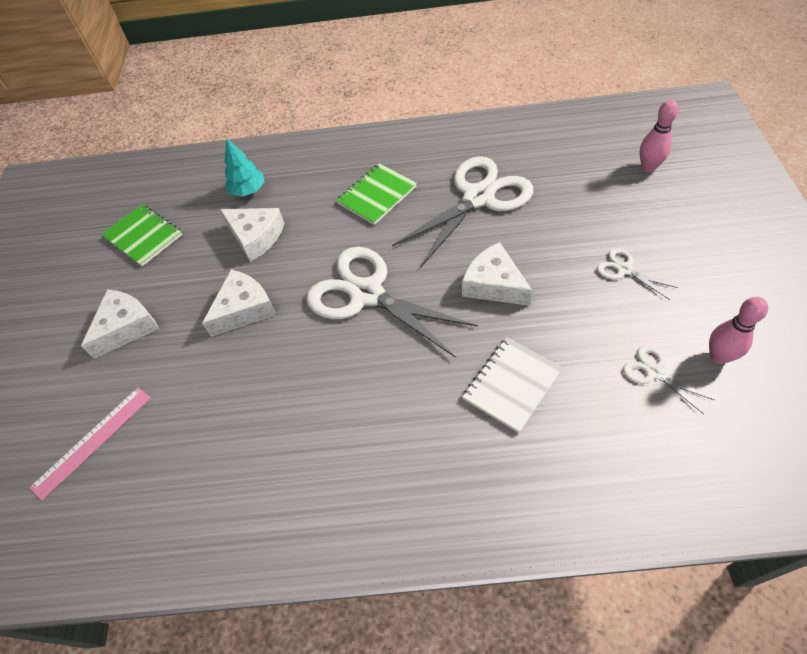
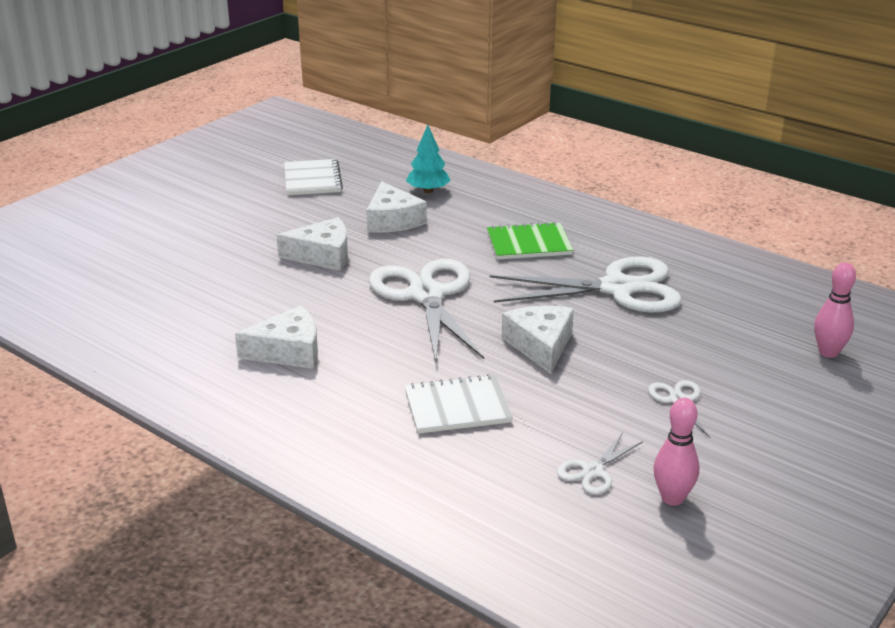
camera: 35 degrees right, 25 degrees down
pink ruler [29,387,151,501] -> none
white cheese [81,290,159,359] -> white cheese moved to [235,305,318,369]
green notebook [101,204,182,267] -> white notebook [284,159,343,195]
white scissors [623,345,714,414] -> white scissors turned 135 degrees counterclockwise [557,433,643,495]

